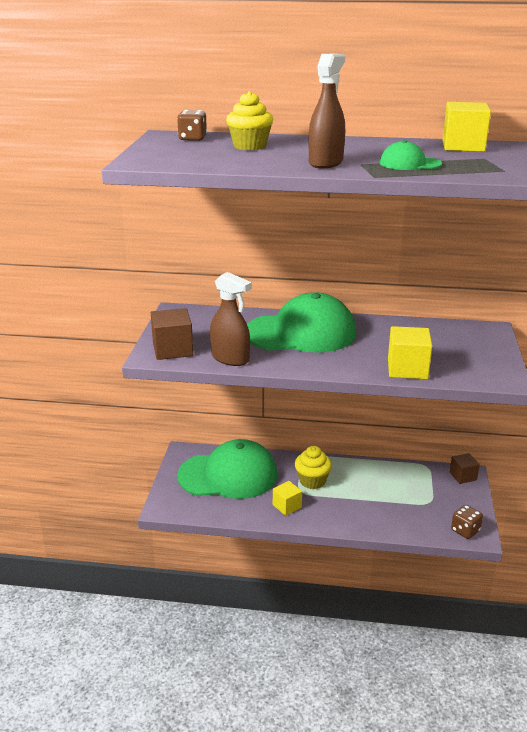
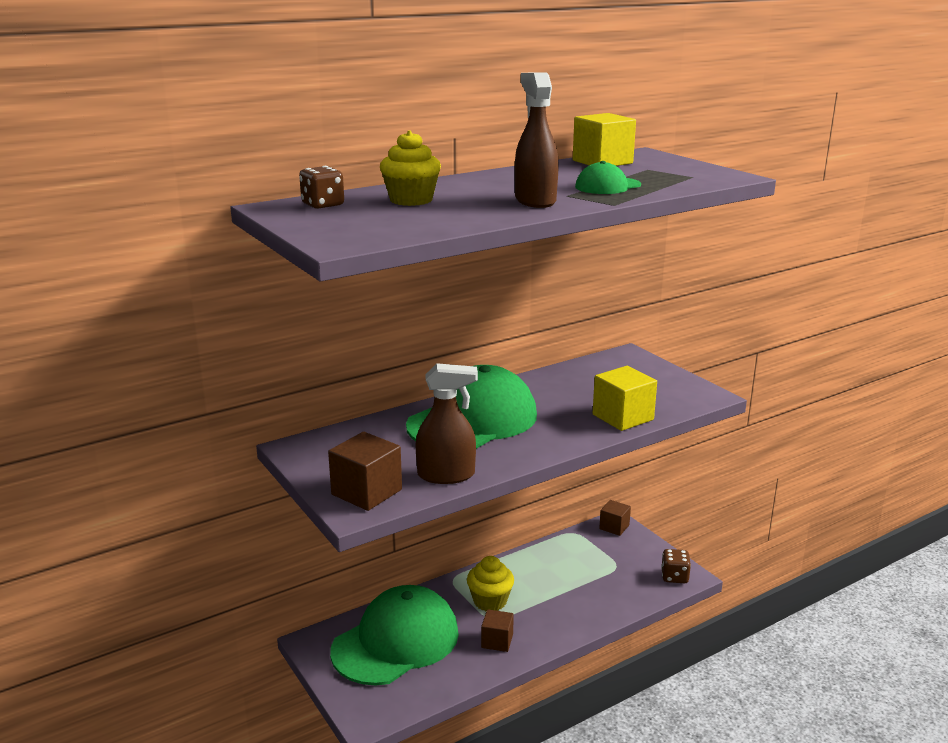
camera: 40 degrees left, 5 degrees down
yellow cube [273,481,302,516] -> brown cube [481,609,514,652]

